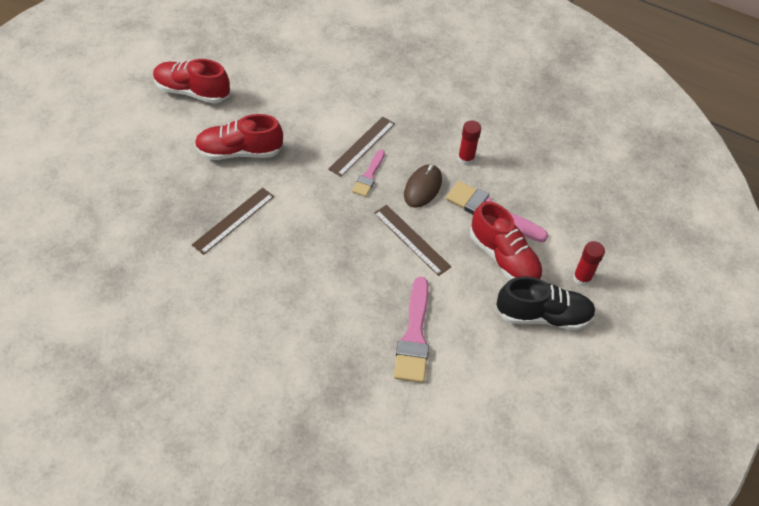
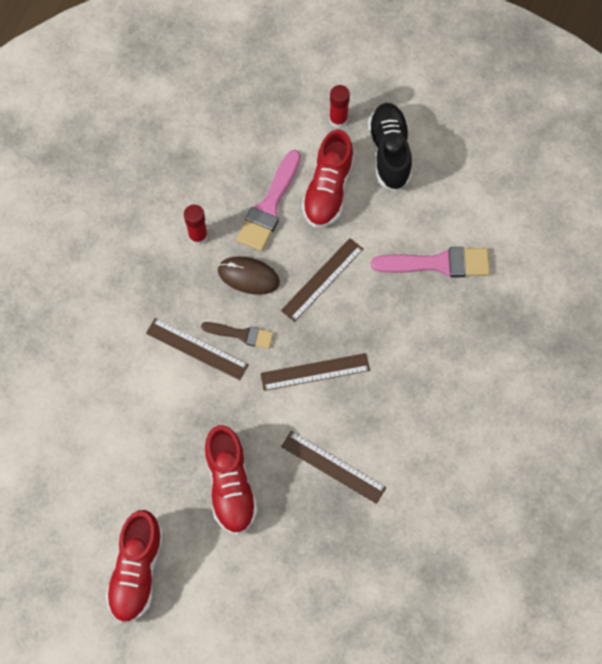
camera: 95 degrees left, 15 degrees up
pink brush [352,150,385,197] -> brown brush [201,322,273,349]
red shoe [470,201,543,280] -> red shoe turned 150 degrees clockwise [302,130,354,228]
none -> brown ruler [260,353,370,391]

